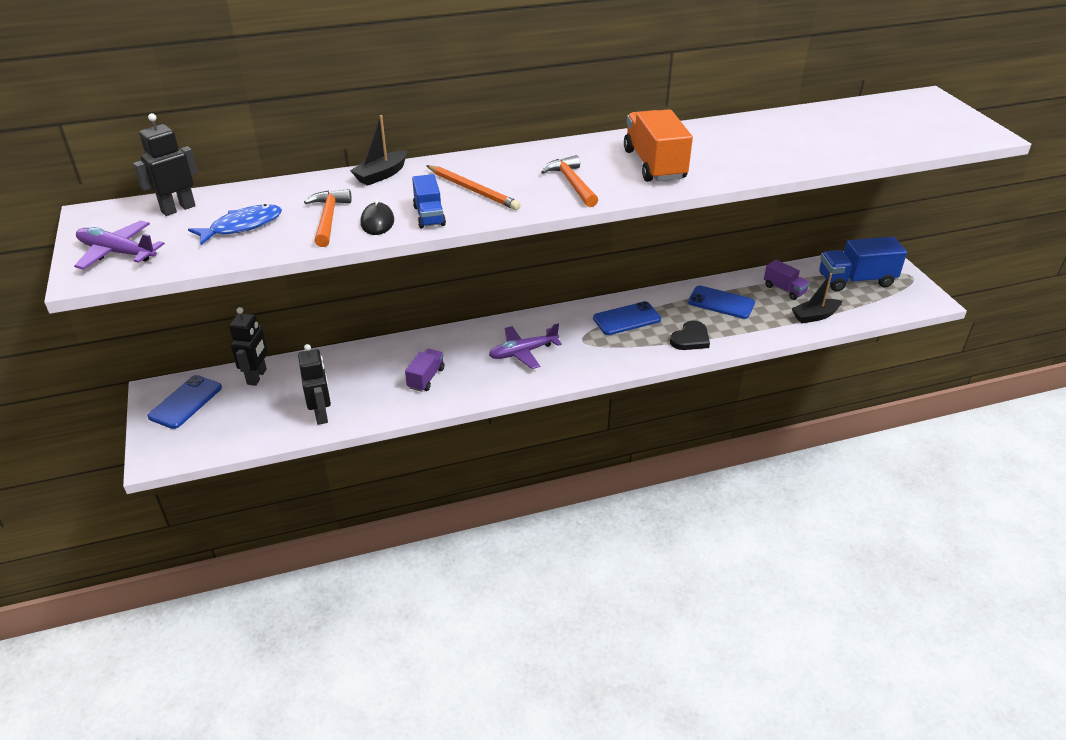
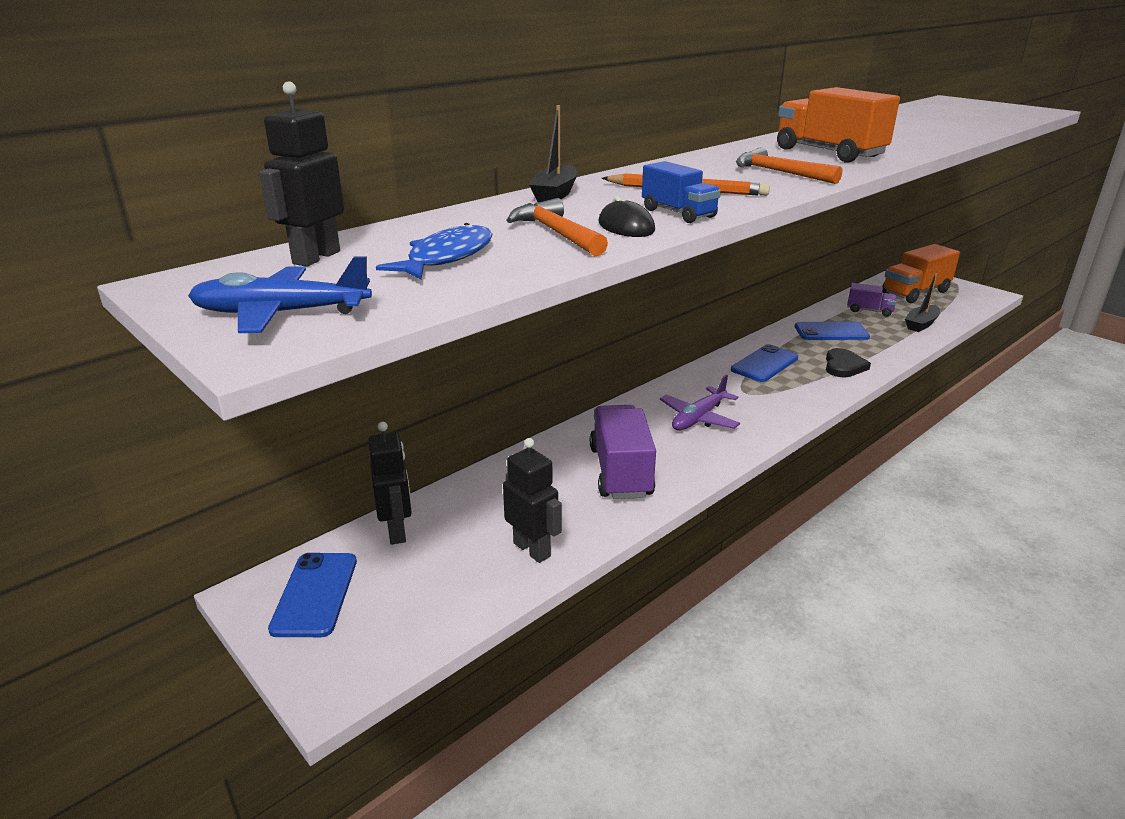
camera: 25 degrees left, 10 degrees down
purple plane [74,220,165,270] -> blue plane [188,256,372,333]
purple truck [405,349,445,392] -> purple truck [590,405,656,499], size x1.77
blue truck [819,237,907,292] -> orange truck [882,244,960,303]

